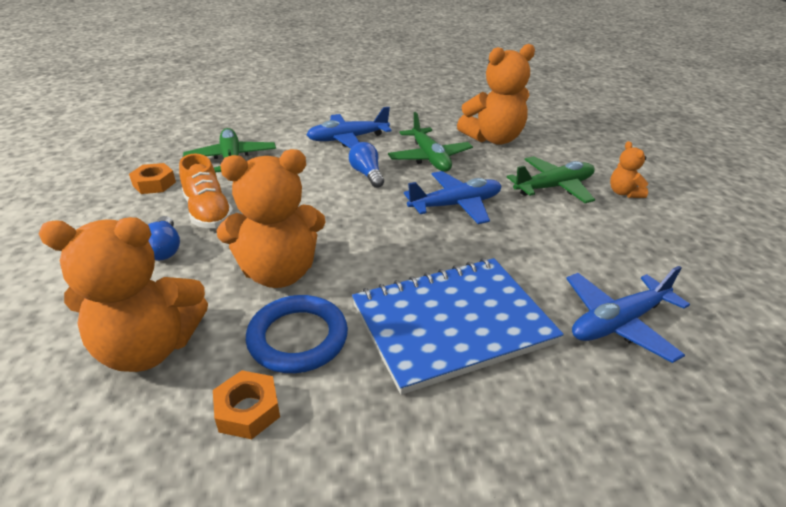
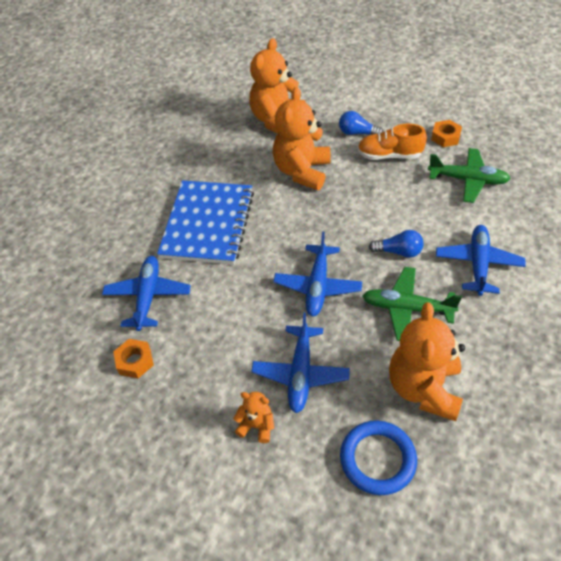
camera: 125 degrees right, 15 degrees up
orange nut [213,370,280,439] -> orange nut moved to [113,339,154,378]
blue ring [246,295,348,373] -> blue ring moved to [340,420,417,495]
green plane [507,156,595,203] -> blue plane [251,313,350,413]

